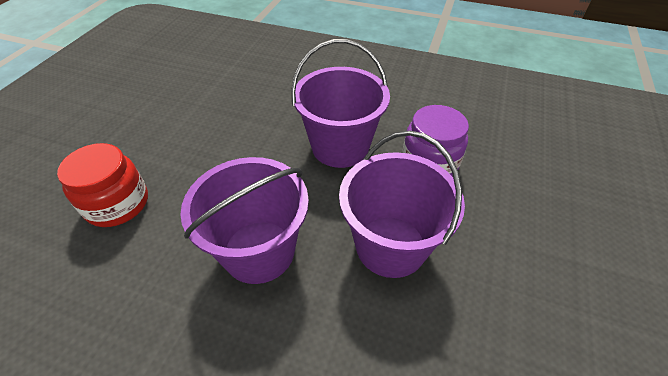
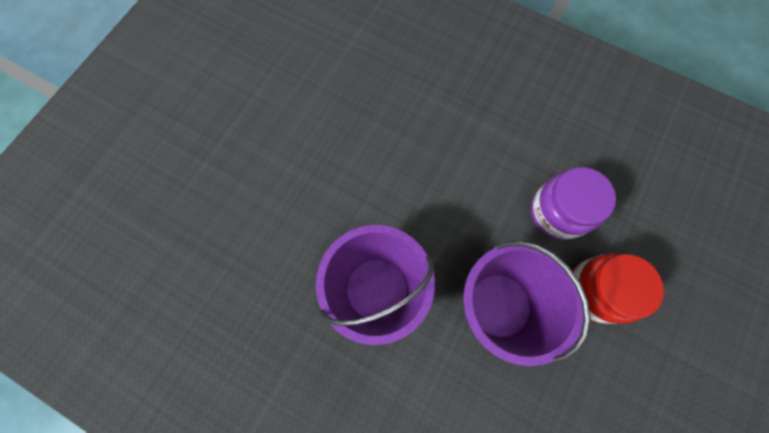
camera: 10 degrees right, 25 degrees up
red jar [57,143,148,227] -> red jar moved to [572,253,664,324]
purple bucket [291,39,390,168] -> none

